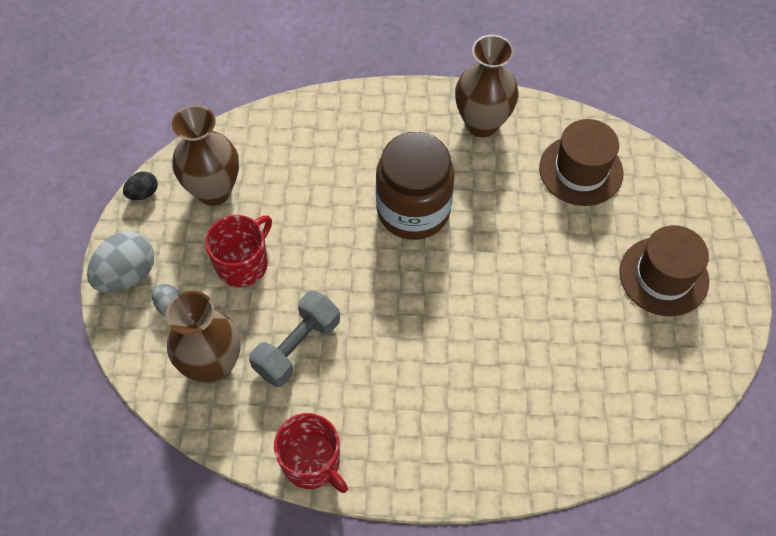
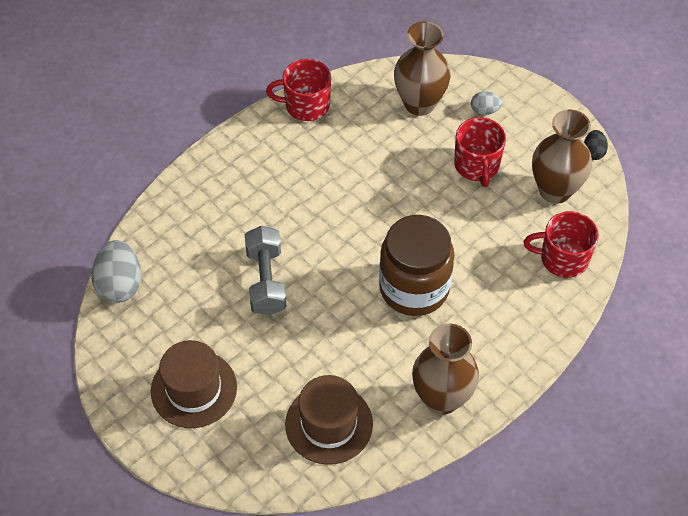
camera: 135 degrees right, 5 degrees down
grey egg [87,231,154,293] -> grey egg moved to [91,240,141,303]
grey dumbbell [249,290,340,387] -> grey dumbbell moved to [245,226,287,316]
none -> red mug [523,211,599,278]

